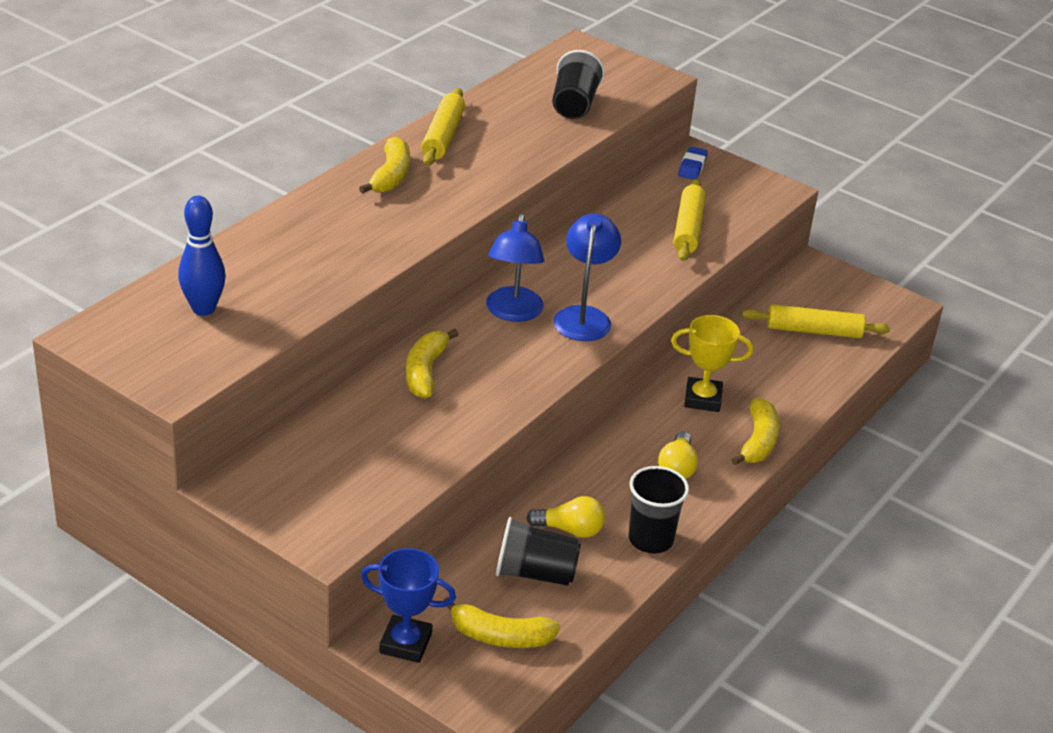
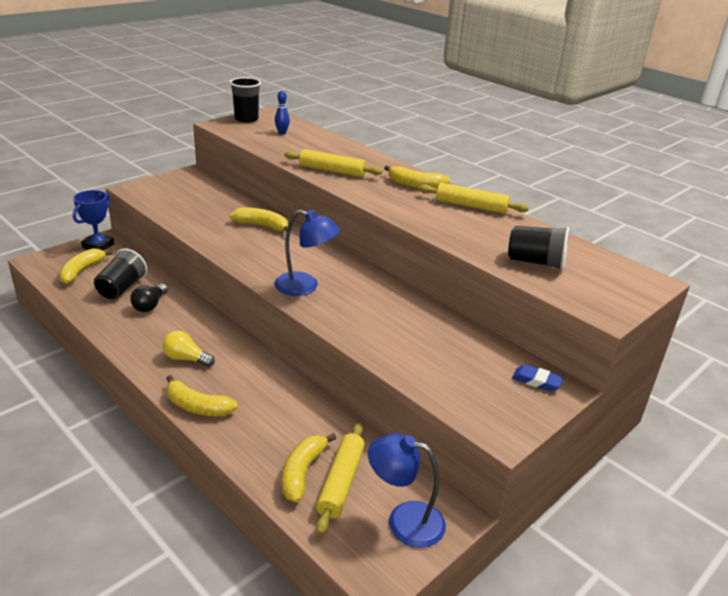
camera: 100 degrees right, 5 degrees down
blue bowling pin [178,196,226,316] -> blue bowling pin [275,90,290,135], size x0.61
blue lamp [486,214,544,322] -> blue lamp moved to [368,433,446,548]
yellow light bulb [526,496,605,538] -> black light bulb [131,284,168,312]
black cup [629,466,689,554] -> black cup moved to [230,77,261,123]
yellow trophy [671,315,753,412] -> none
yellow rolling pin [673,179,706,261] -> yellow rolling pin moved to [284,149,382,177]
none -> yellow banana [282,433,336,503]

